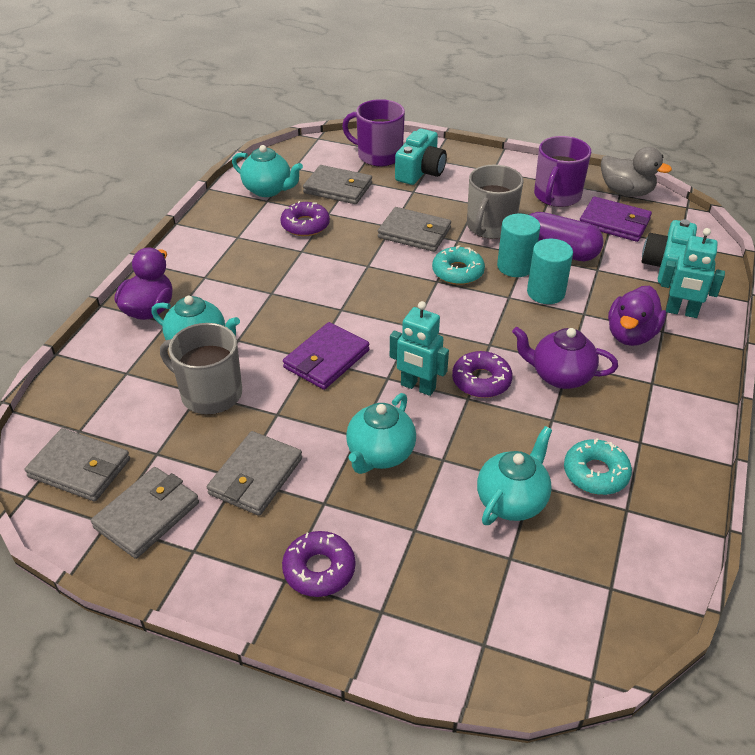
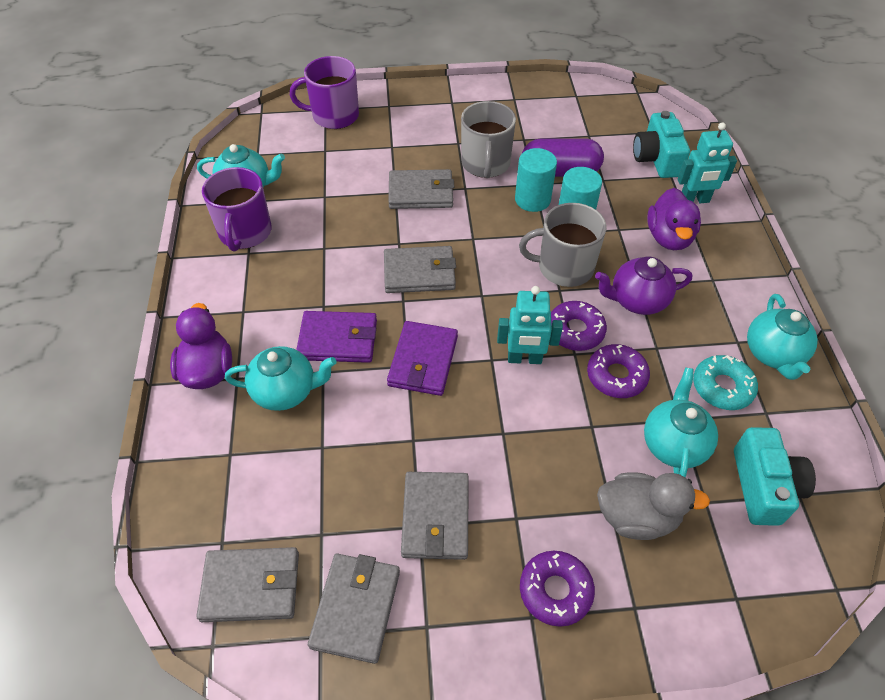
camera: 25 degrees left, 10 degrees up
grey mug [160,323,242,414] -> grey mug moved to [519,203,606,287]
purple donut [281,201,330,236] -> purple donut moved to [587,344,650,398]
grey wallet [303,165,372,204] -> grey wallet moved to [384,246,456,293]
turquoise teapot [346,393,416,474] -> turquoise teapot moved to [747,294,818,380]
turquoise camera [395,129,447,185] -> turquoise camera moved to [734,427,816,526]
turquoise donut [432,245,485,285] -> none
purple mug [534,136,591,207] -> purple mug moved to [202,167,272,251]
purple wallet [580,197,652,242] -> purple wallet moved to [296,311,377,363]
grey duck [601,147,672,197] -> grey duck moved to [597,472,710,540]

